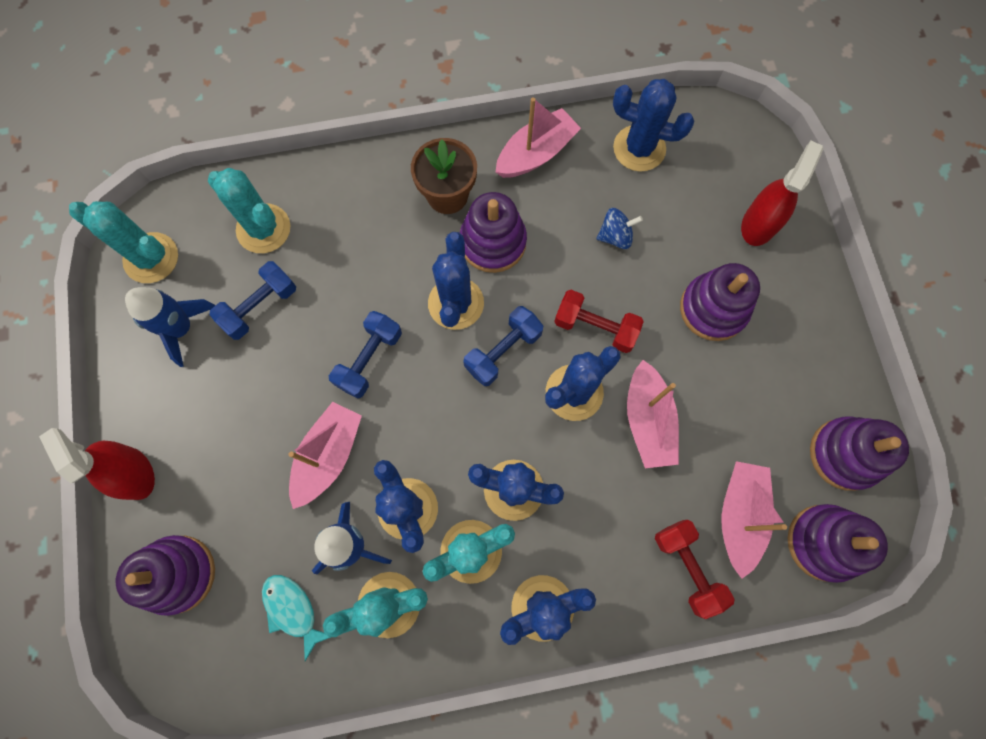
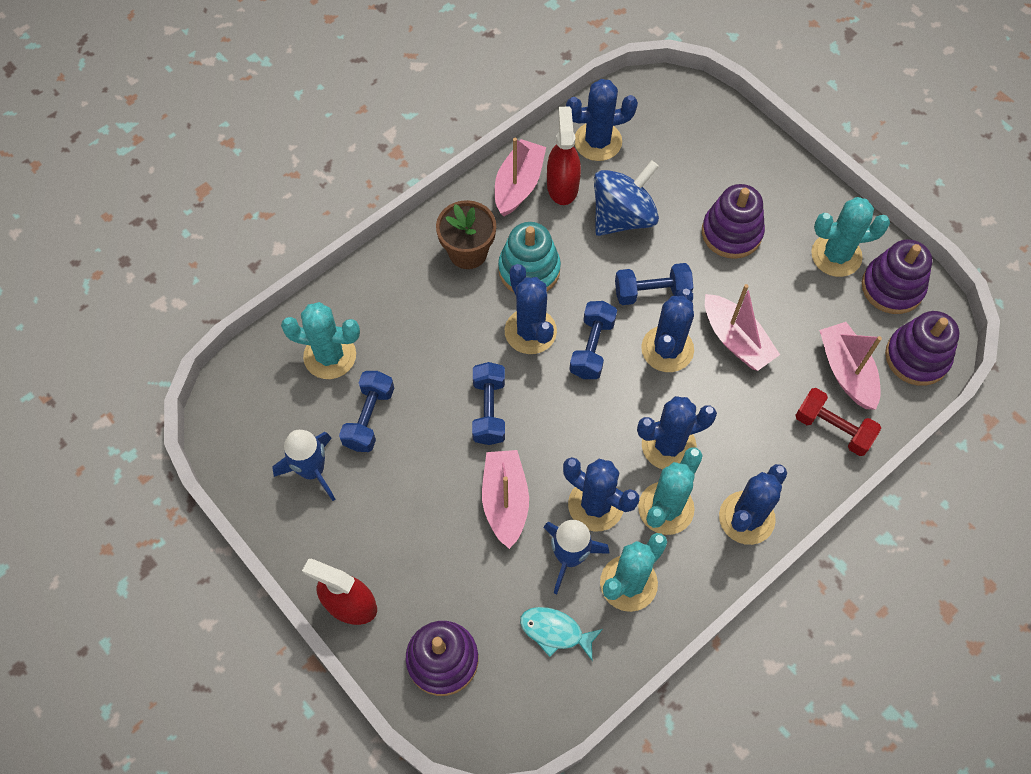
camera: 30 degrees left, 10 degrees down
turquoise cactus [69,201,178,283] -> turquoise cactus moved to [811,197,890,277]
purple stacking toy [460,192,527,273] -> turquoise stacking toy [498,222,561,292]
red dumbbell [554,290,644,353] -> blue dumbbell [615,263,693,305]
blue spinning top [596,208,643,249] -> blue spinning top [594,160,659,236], size x1.98
red spray bottle [741,141,823,246] -> red spray bottle moved to [547,106,581,205]

